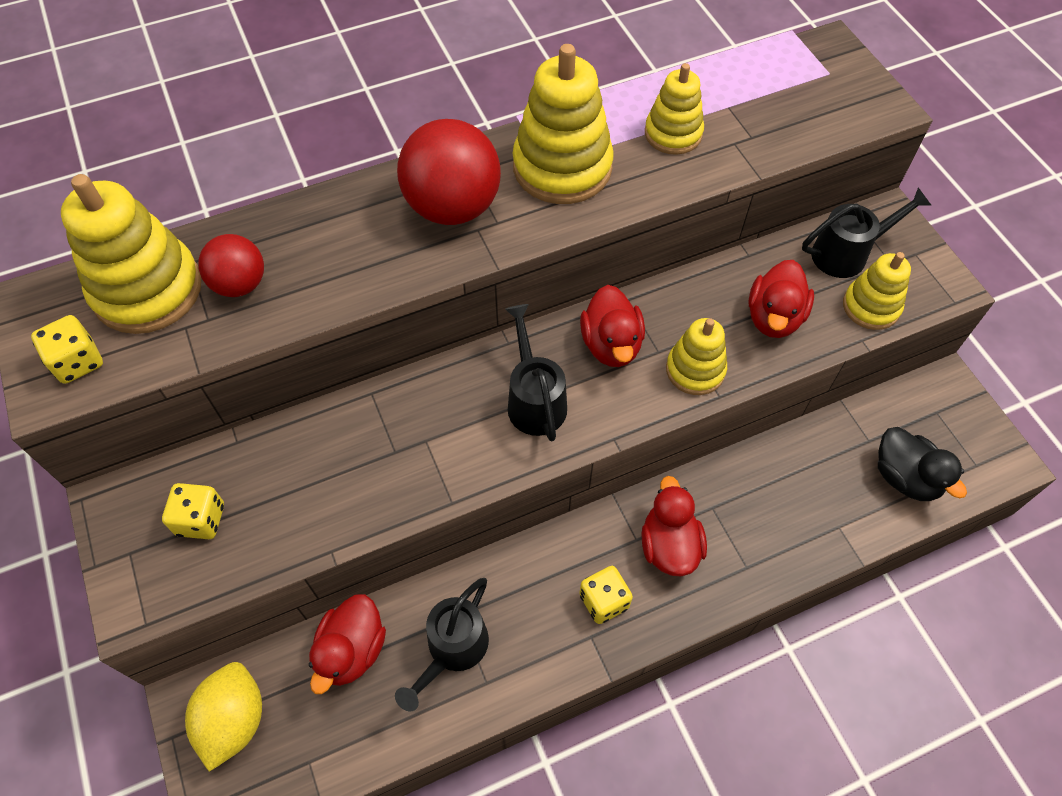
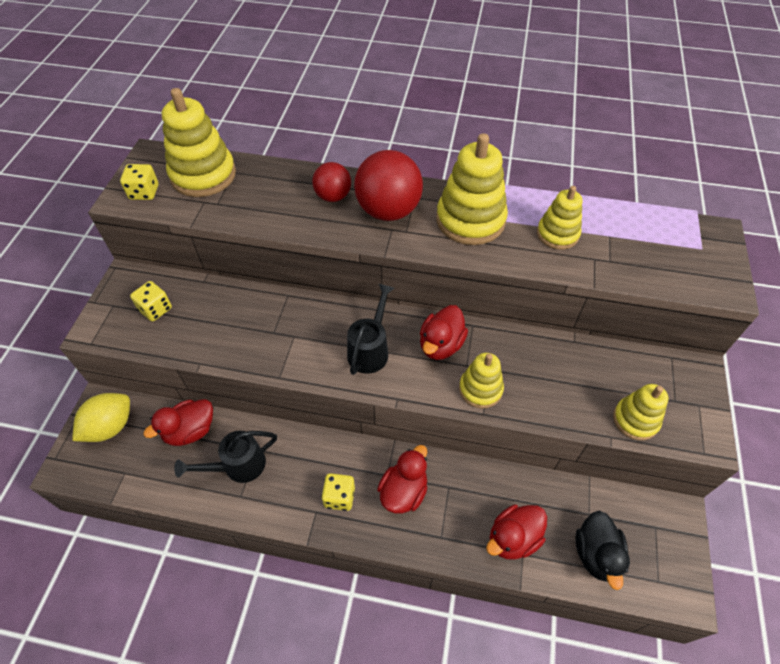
camera: 35 degrees right, 5 degrees down
red ball [198,234,264,297] -> red ball moved to [312,162,351,202]
red duck [749,260,814,338] -> red duck moved to [486,504,547,559]
black watering can [802,187,931,278] -> none

